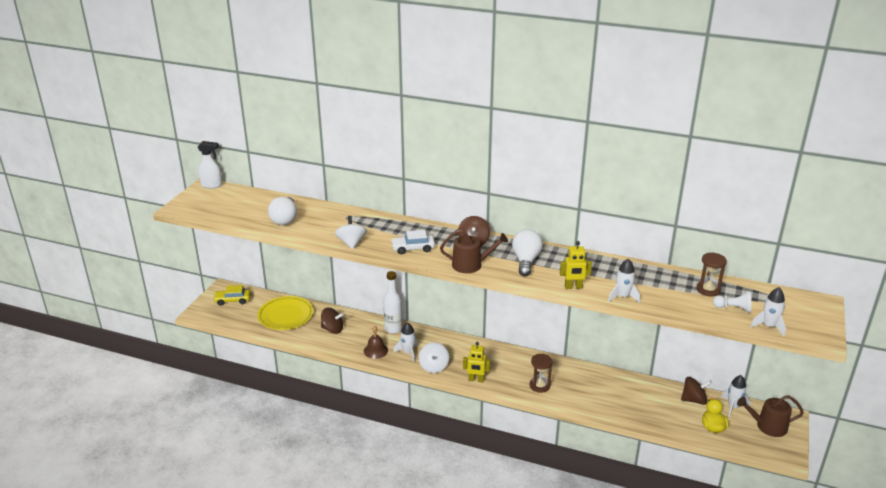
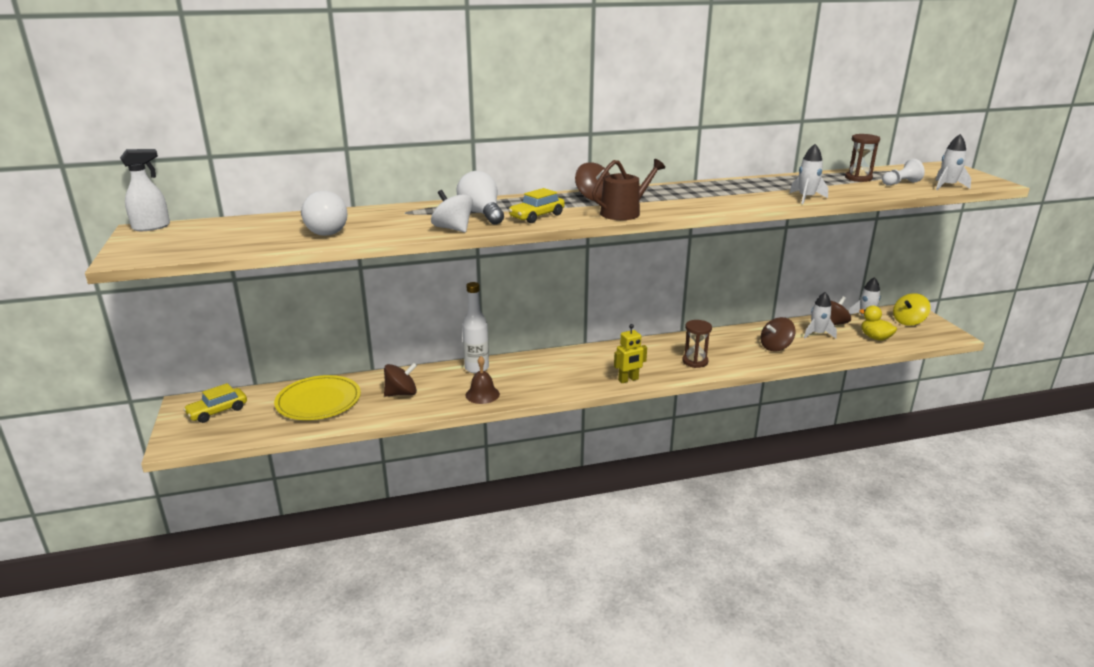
camera: 35 degrees left, 5 degrees down
white car [391,230,435,254] -> yellow car [508,188,565,223]
white rocket [393,322,418,362] -> white rocket moved to [804,292,837,338]
white spinning top [419,342,449,373] -> none
white light bulb [512,229,543,276] -> white light bulb moved to [456,171,504,225]
yellow robot [560,241,592,289] -> none
brown watering can [737,395,804,437] -> yellow spinning top [893,293,931,326]
none -> brown spinning top [761,317,796,352]

